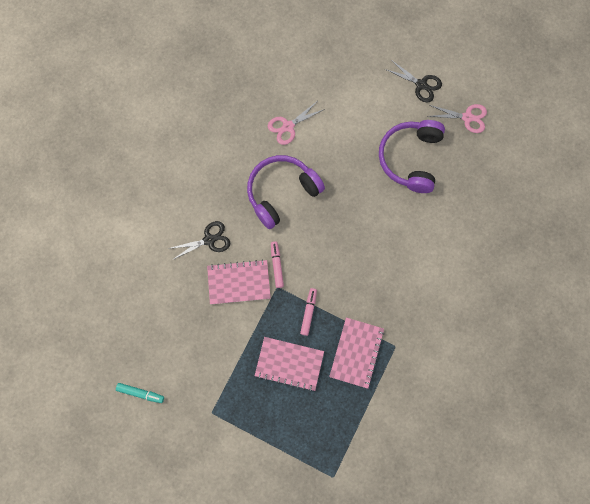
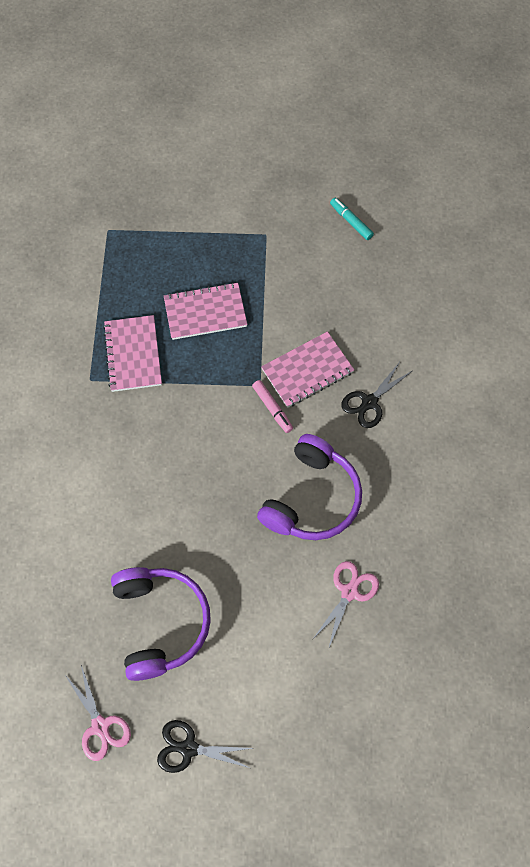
camera: 155 degrees right, 10 degrees down
turquoise marker [116,383,164,403] -> turquoise marker turned 60 degrees clockwise [330,198,374,240]
pink marker [300,288,317,336] -> none
pink scissors [428,104,487,133] -> pink scissors turned 105 degrees counterclockwise [65,665,131,761]

